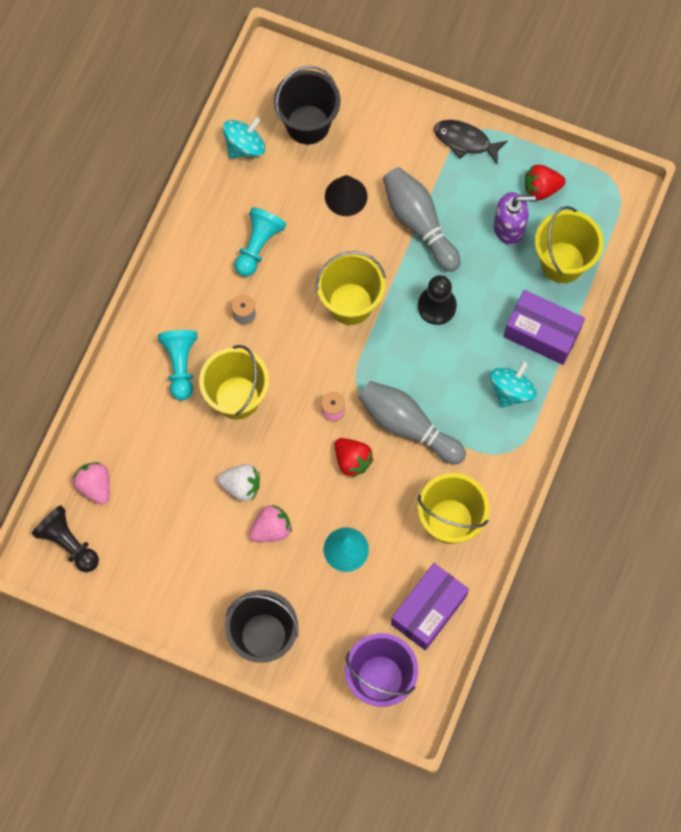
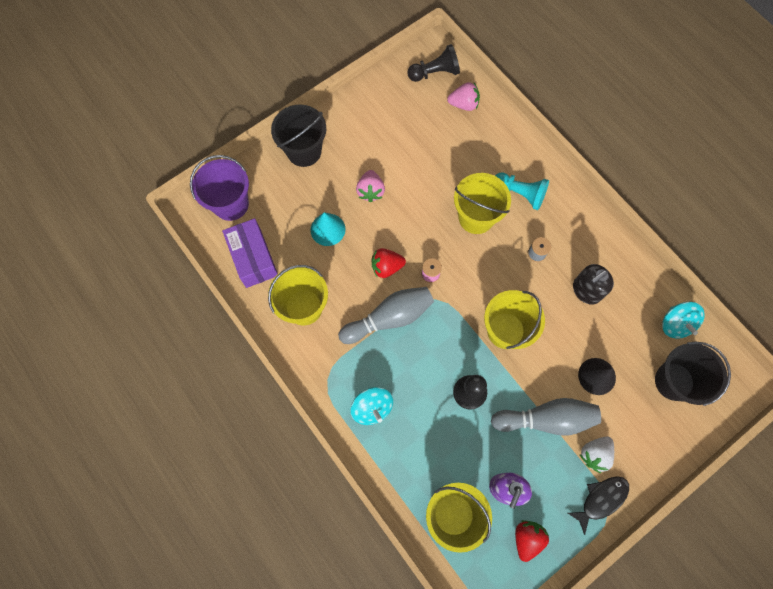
camera: 120 degrees right, 0 degrees up
white strawberry [217,464,260,501] -> white strawberry moved to [579,436,614,473]
turquoise pawn [234,207,287,277] -> black soap dispenser [573,264,614,305]
purple box [503,290,585,365] -> none

